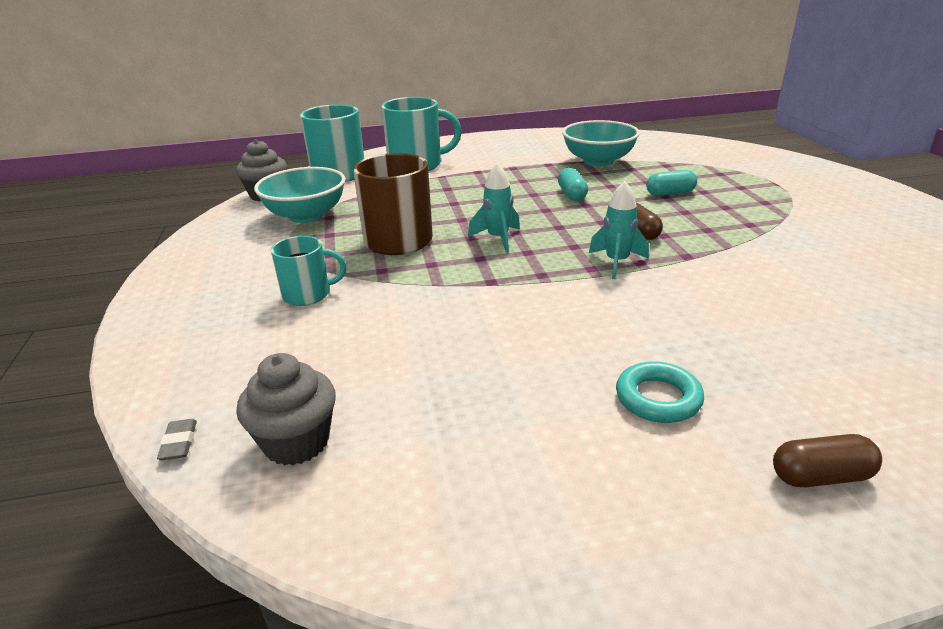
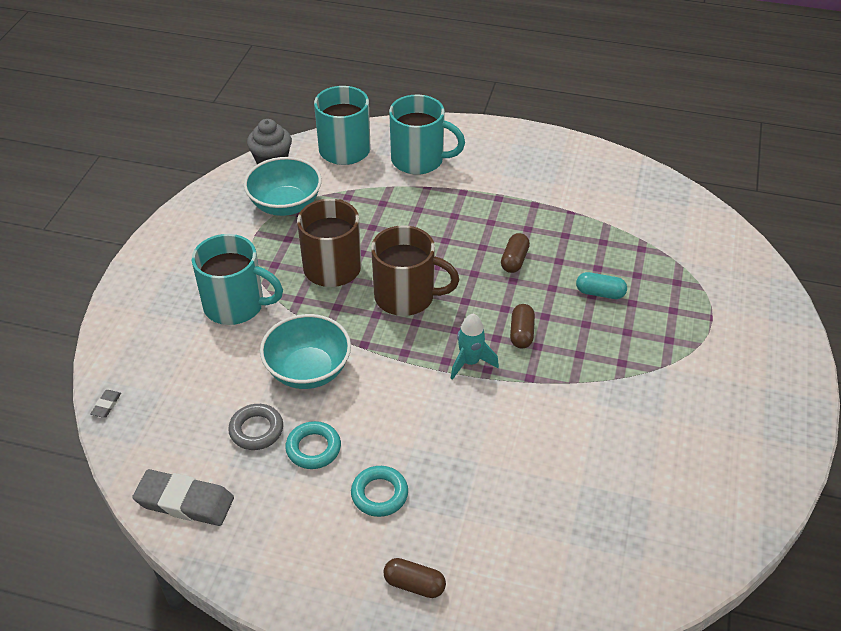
camera: 25 degrees right, 15 degrees up
grey cupcake [236,353,336,466] -> none
turquoise mug [271,236,347,306] -> turquoise mug [192,234,283,325], size x1.68
turquoise rocket [468,163,520,253] -> brown mug [371,225,460,316]
turquoise capsule [558,168,588,201] -> brown capsule [501,233,530,273]
turquoise bowl [562,120,640,166] -> turquoise bowl moved to [260,314,351,389]
none -> grey eraser [132,469,234,526]
none -> grey ring [228,404,283,450]
none -> turquoise ring [285,421,341,469]

